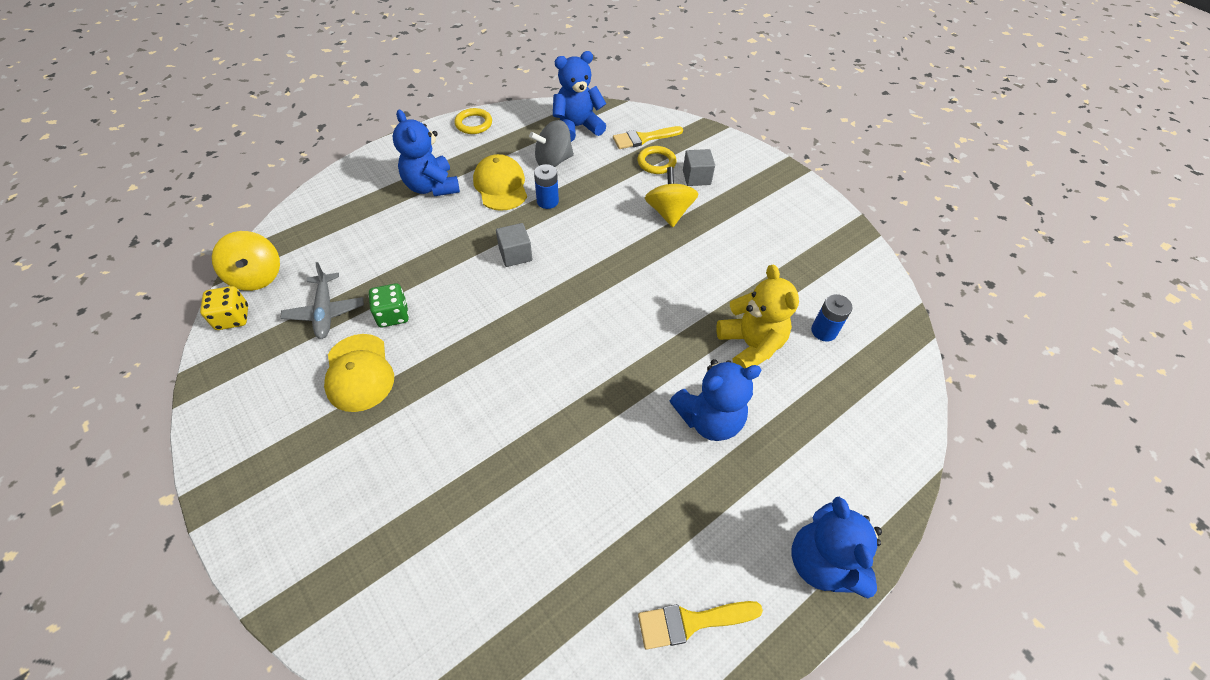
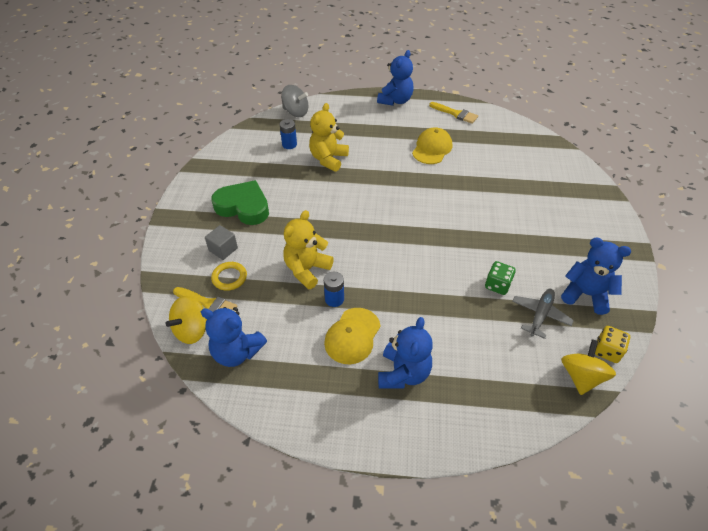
camera: 135 degrees left, 5 degrees down
yellow cap [324,334,394,412] -> yellow cap moved to [412,127,452,164]
yellow ring [454,108,492,134] -> none
grey cube [496,223,532,267] -> none
grey spinning top [529,120,574,167] -> grey spinning top moved to [281,85,308,117]
yellow spinning top [645,167,698,227] -> yellow spinning top moved to [166,296,207,344]
blue teddy bear [670,359,761,441] -> blue teddy bear moved to [561,237,631,315]
none -> green heart [212,180,269,225]
none -> yellow teddy bear [283,210,334,289]

